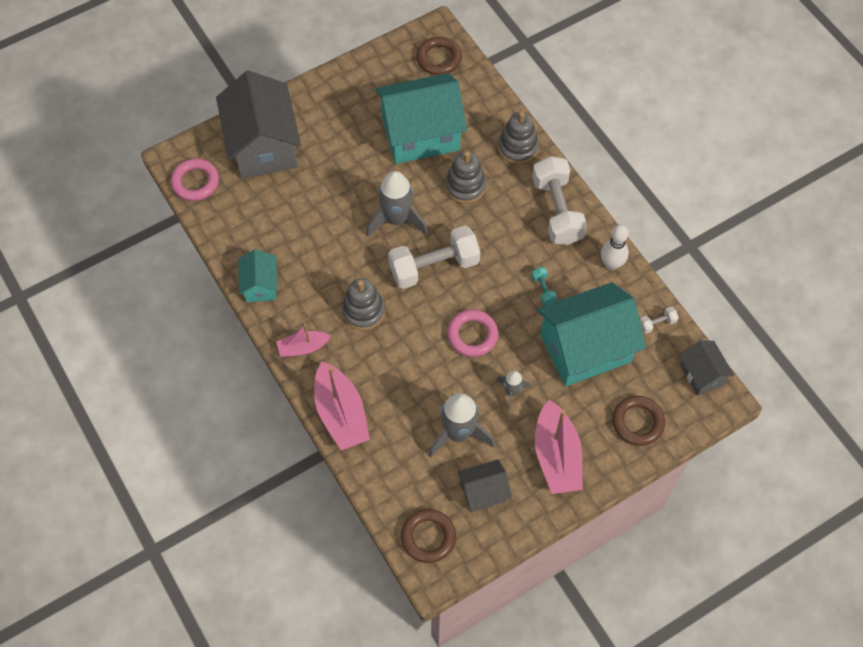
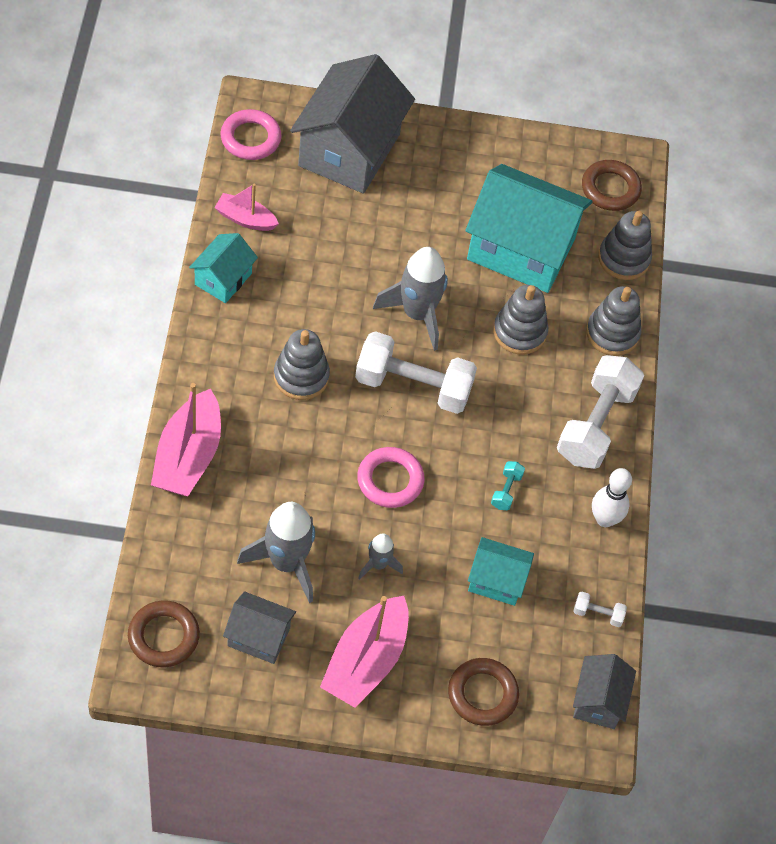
camera: 30 degrees right, 5 degrees down
pink boat [277,324,331,357] -> pink boat moved to [214,184,279,231]
turquoise house [537,282,646,386] -> turquoise house [468,537,534,606], size x0.50
none -> grey stacking toy [598,211,652,280]

